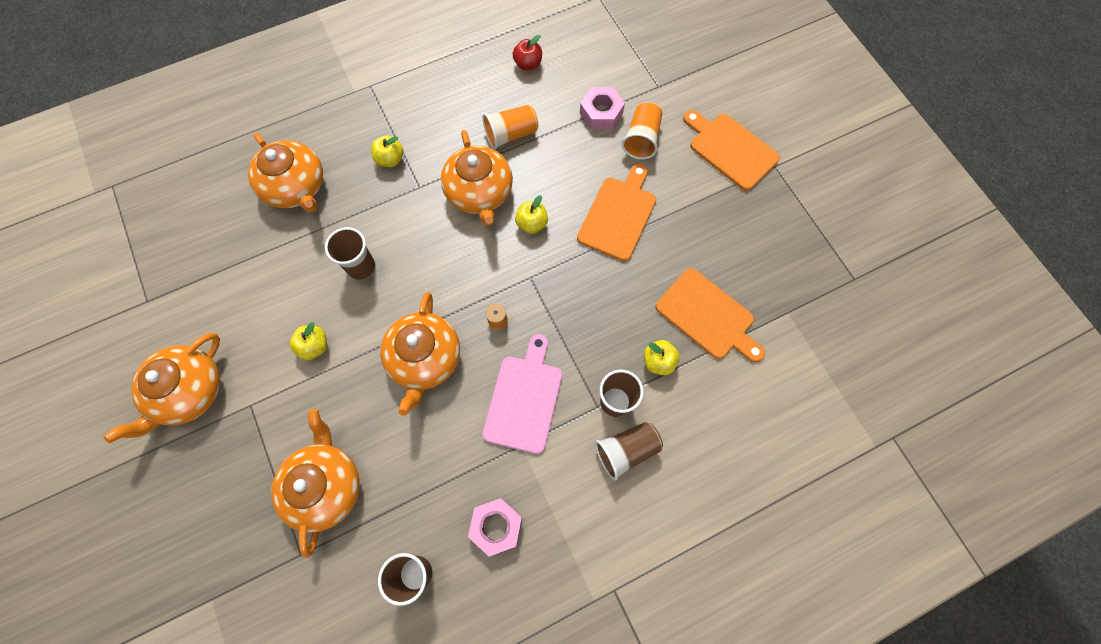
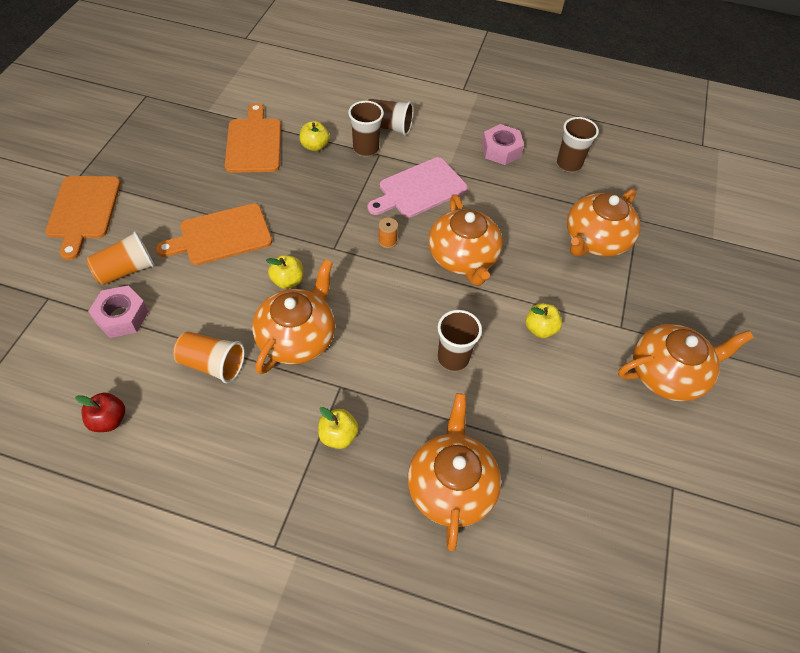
camera: 140 degrees left, 15 degrees down
orange teapot [380,292,460,416] -> orange teapot turned 120 degrees clockwise [428,194,503,286]

